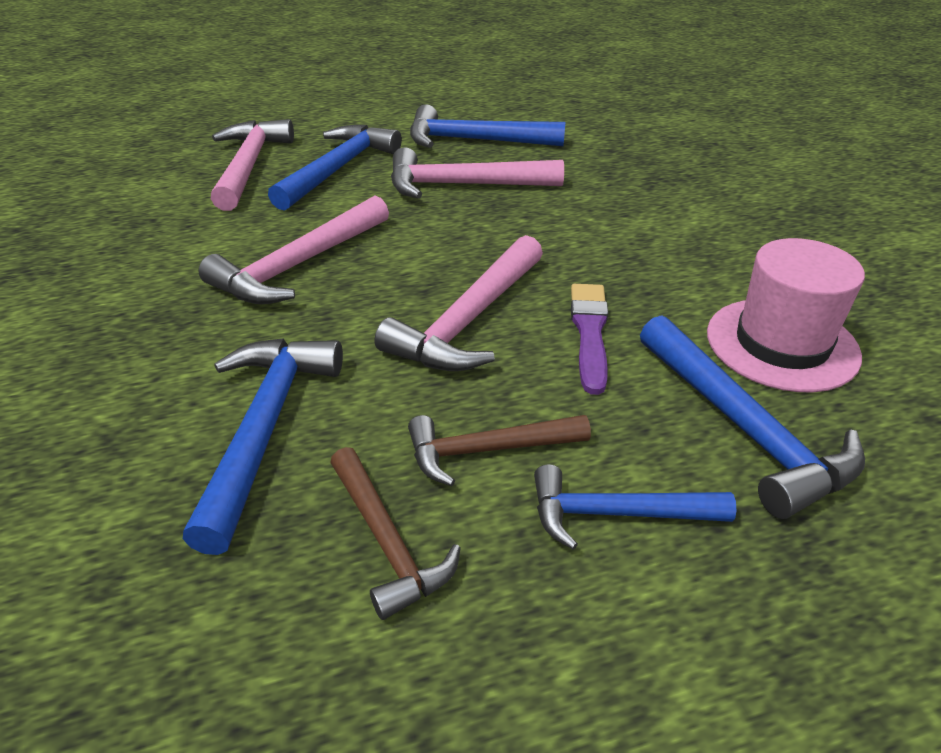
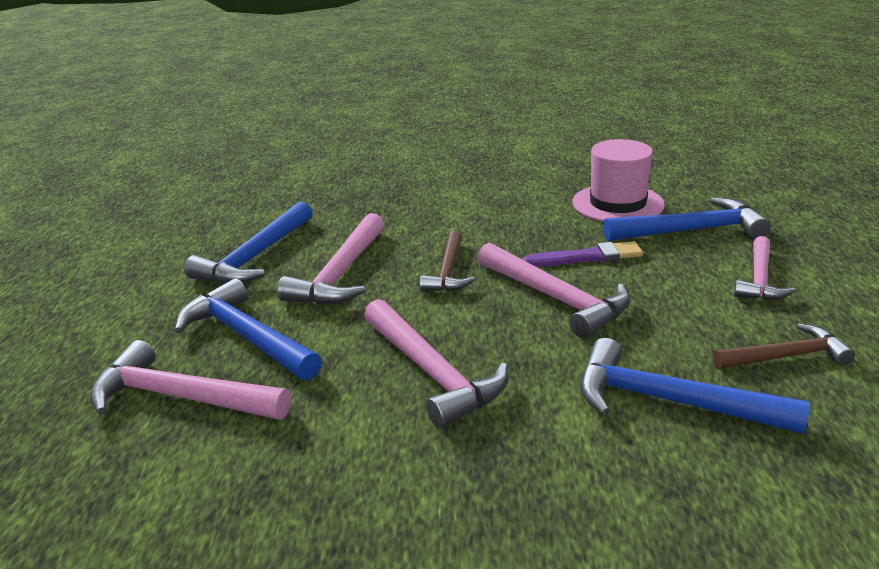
camera: 70 degrees left, 10 degrees down
brown hammer [408,415,591,486] -> brown hammer moved to [419,231,475,292]
blue hammer [534,464,737,550] -> pink hammer [734,236,795,300]
purple brush [571,284,608,395] -> purple brush turned 150 degrees clockwise [523,241,643,267]

